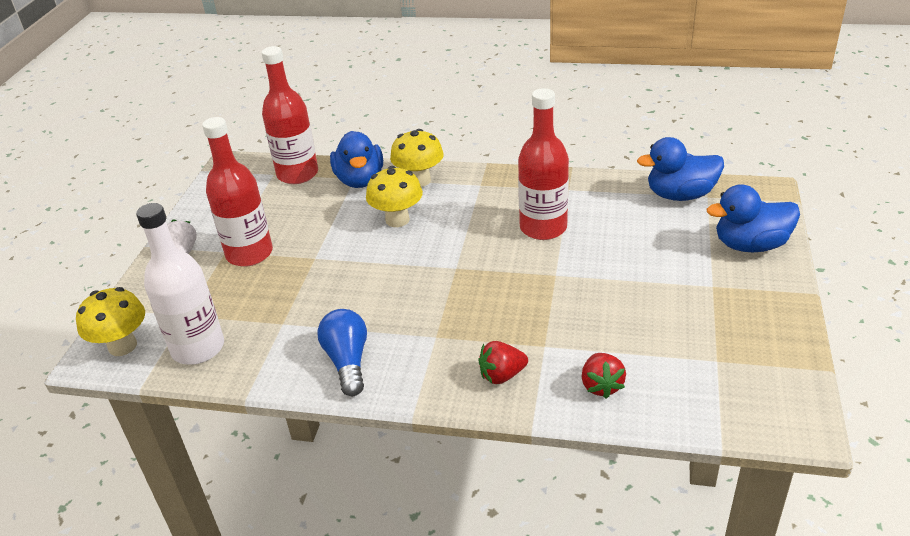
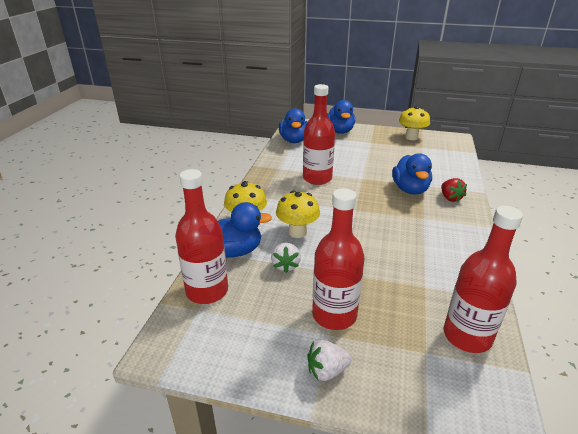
camera: 90 degrees left, 5 degrees down
yellow mushroom [76,287,145,356] -> yellow mushroom moved to [399,106,430,140]
white bottle [136,203,224,365] -> red bottle [444,206,523,353]
blue light bulb [317,309,367,396] -> none
red strawberry [582,353,626,399] -> none
none -> white strawberry [271,243,301,273]
none -> blue duck [392,153,432,195]

